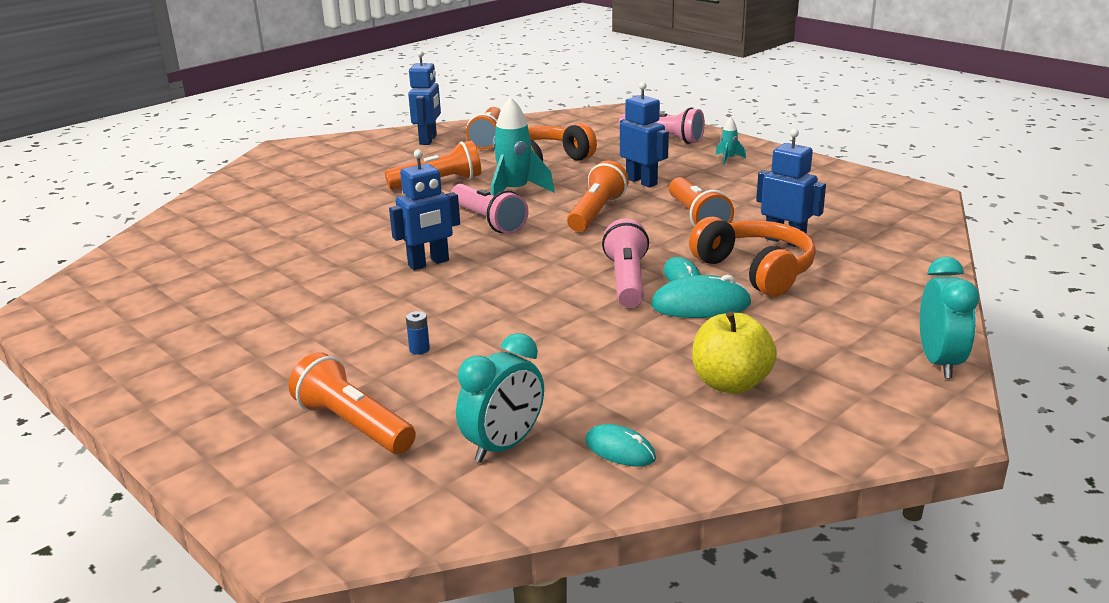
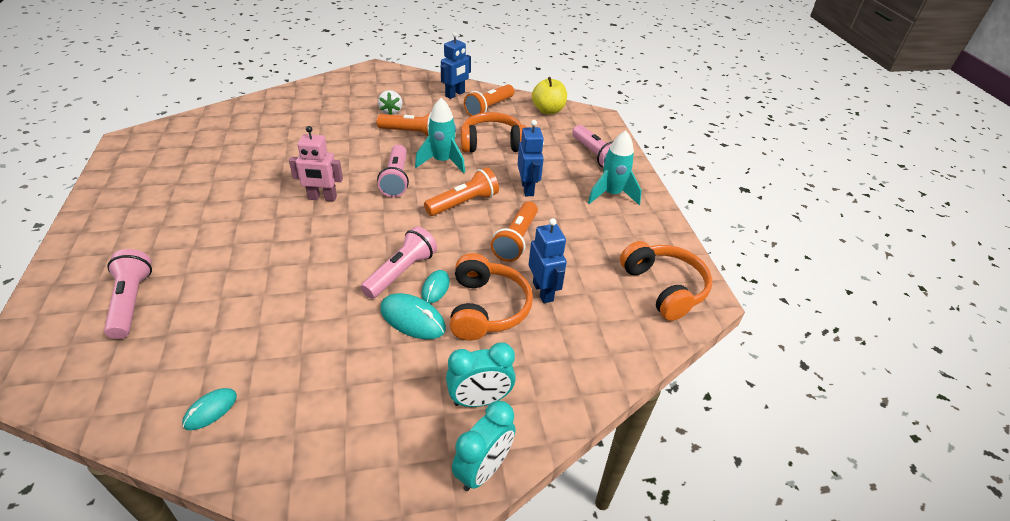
camera: 30 degrees right, 15 degrees up
orange flashlight [289,352,416,454] -> pink flashlight [104,249,152,339]
blue robot [389,149,460,270] -> pink robot [289,126,343,201]
blue battery [406,311,430,355] -> none
turquoise clock [456,333,544,463] -> turquoise clock moved to [446,342,516,407]
turquoise mouse [585,424,656,467] -> turquoise mouse turned 60 degrees clockwise [182,388,237,430]
yellow apple [692,311,777,394] -> yellow apple moved to [532,77,567,114]
turquoise rocket [716,117,746,166] -> turquoise rocket [588,130,642,205], size x2.08
none -> white strawberry [378,90,402,115]
none -> orange headphones [620,241,712,321]

